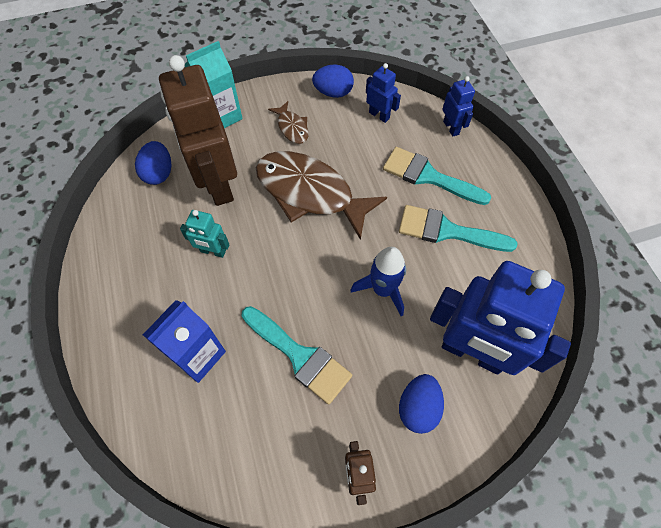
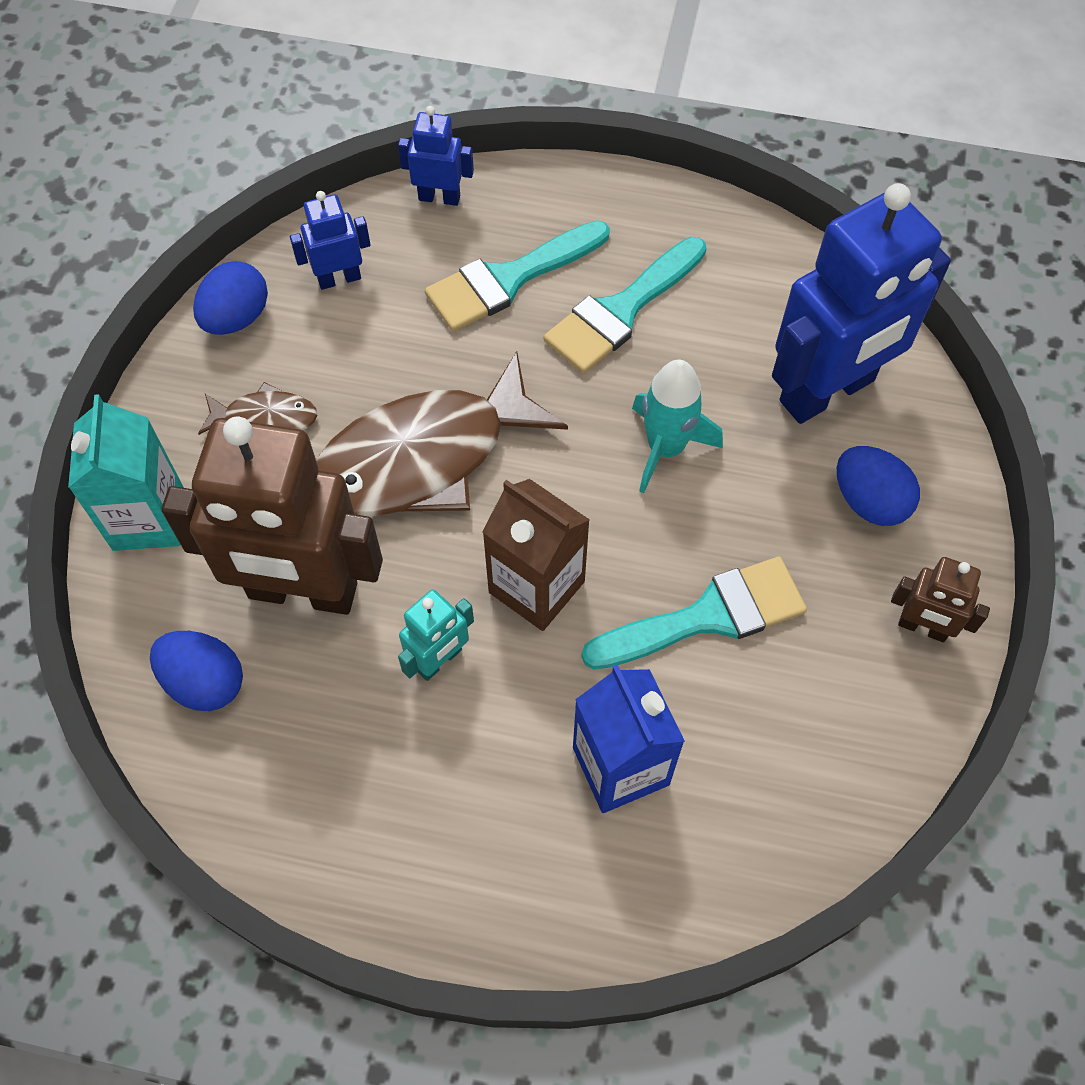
camera: 60 degrees left, 0 degrees up
blue rocket [351,247,406,316] -> turquoise rocket [632,360,723,494]
none -> brown carton [482,479,590,631]

